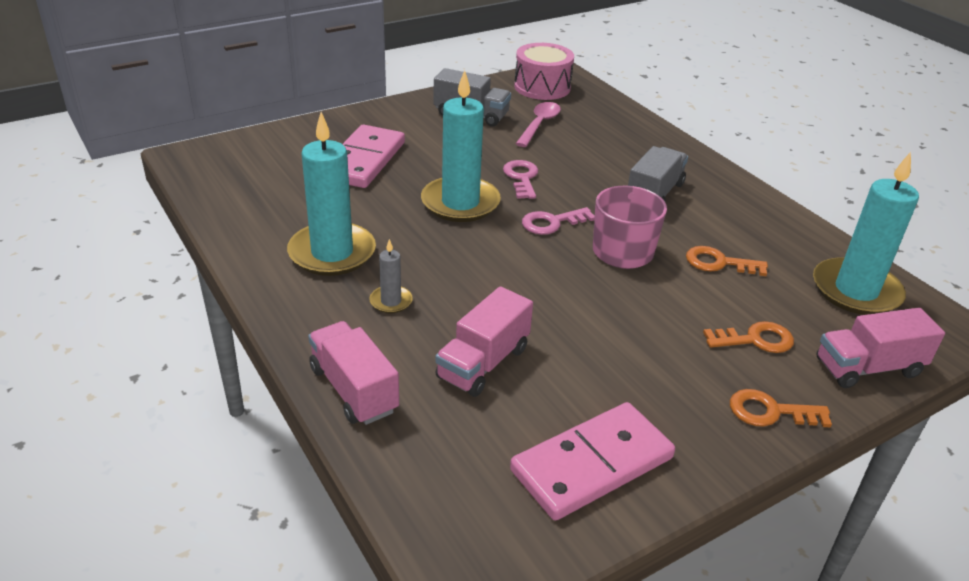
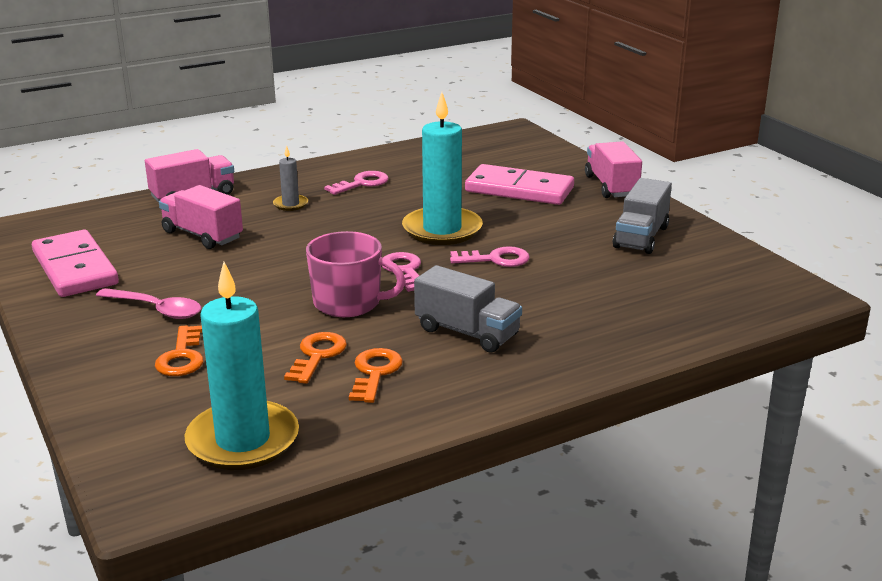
camera: 95 degrees right, 10 degrees down
turquoise candle [287,112,376,276] -> pink key [324,171,389,195]
pink drum [514,43,574,100] -> none
pink spoon [515,102,561,147] -> pink spoon moved to [96,288,201,319]
orange key [730,389,832,427] -> orange key moved to [349,348,403,403]
pink truck [816,308,945,388] -> pink truck moved to [585,141,642,198]

